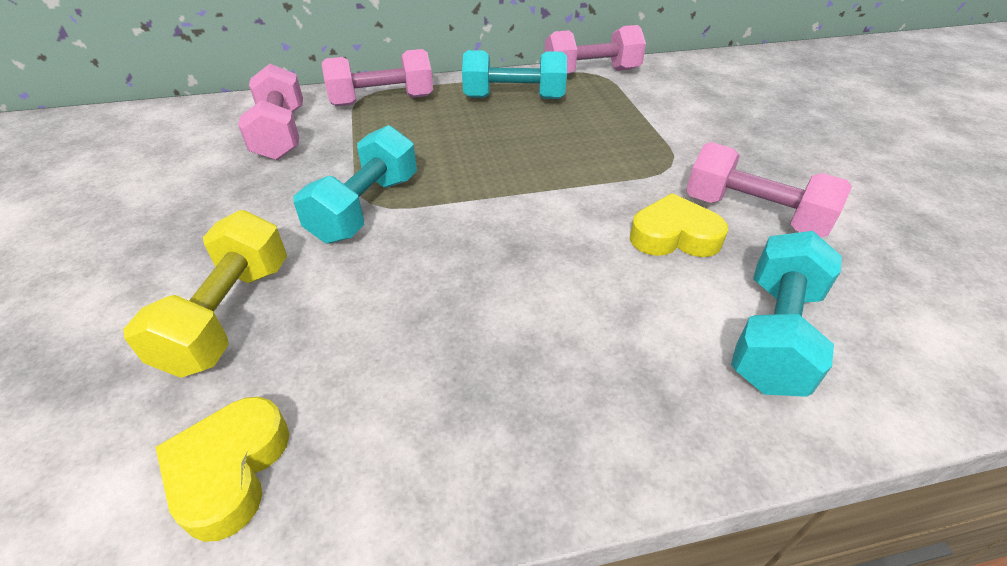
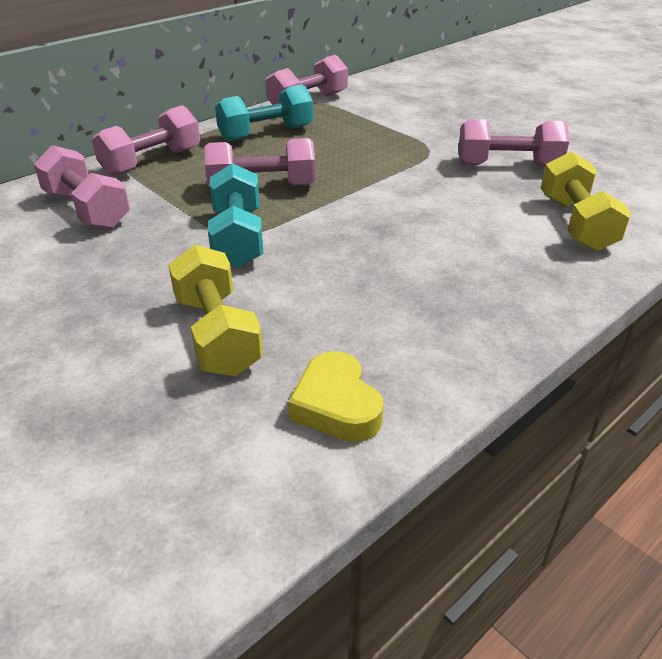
camera: 30 degrees left, 5 degrees down
yellow heart [630,193,728,257] -> none
turquoise dumbbell [731,231,842,397] -> yellow dumbbell [541,151,631,251]
none -> pink dumbbell [204,138,316,187]

